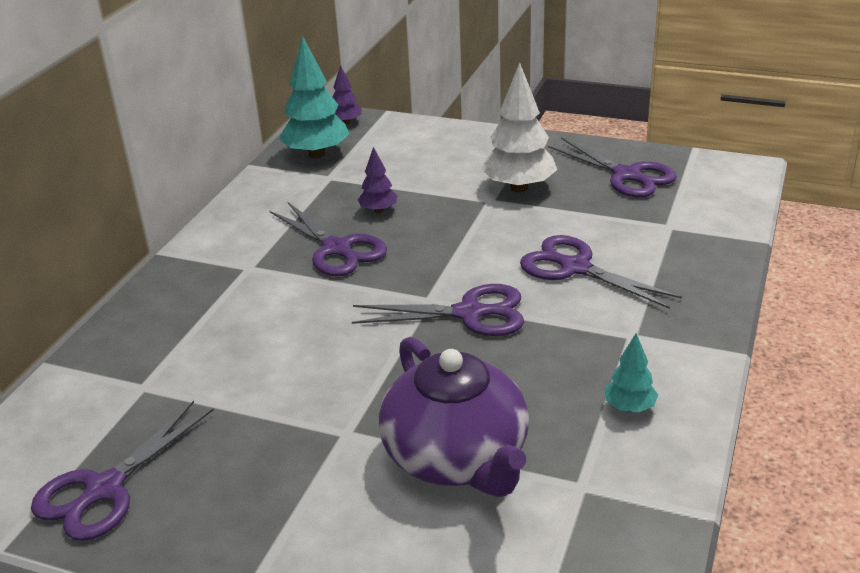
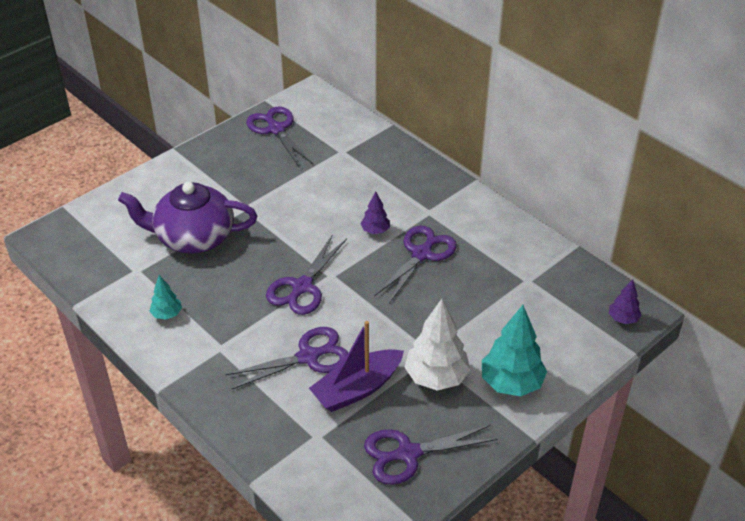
camera: 115 degrees right, 10 degrees up
purple scissors [270,201,387,276] -> purple scissors turned 135 degrees clockwise [374,226,457,303]
turquoise tree [279,36,349,158] -> turquoise tree moved to [482,305,547,396]
purple tree [358,147,397,213] -> purple tree moved to [361,191,390,234]
none -> purple boat [309,321,404,412]

